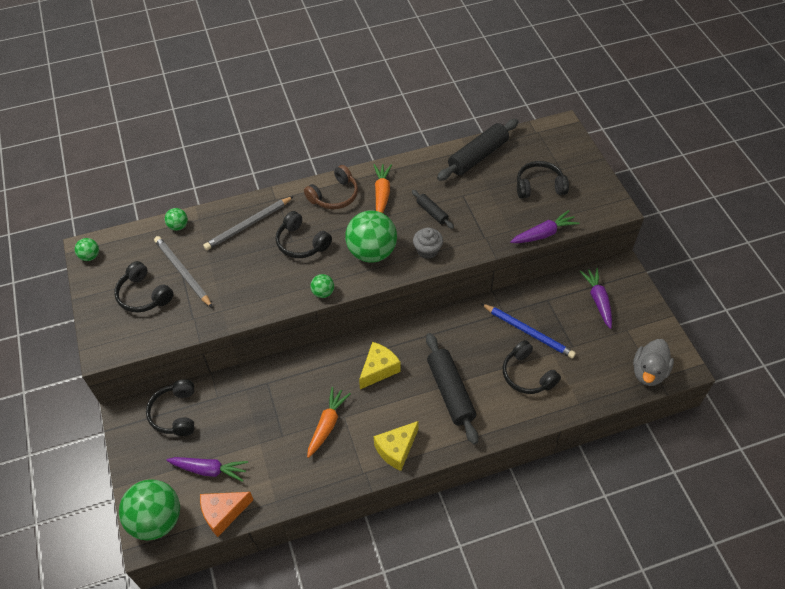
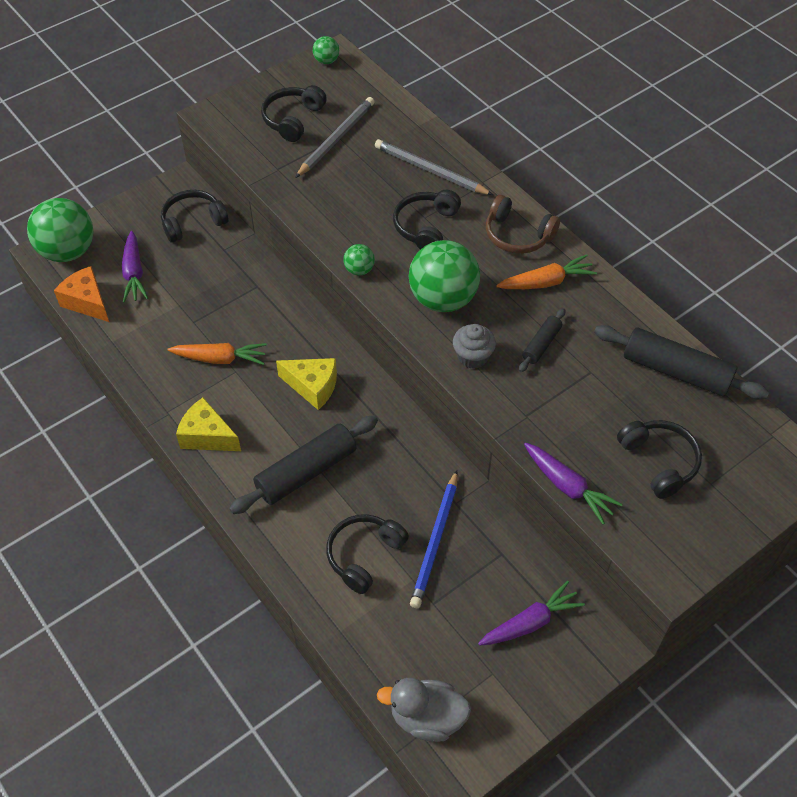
camera: 70 degrees right, 0 degrees up
green ball [165,208,188,231] -> none

